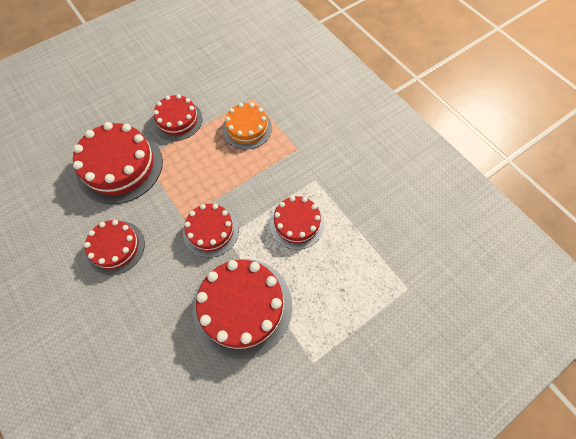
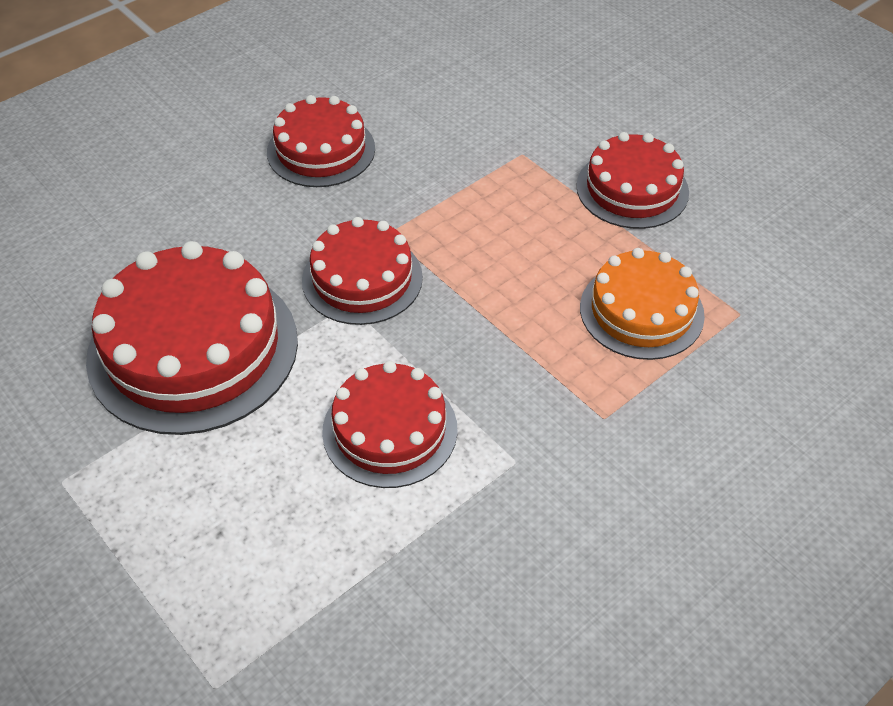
camera: 85 degrees right, 15 degrees down
red cake [73,122,163,204] -> none

